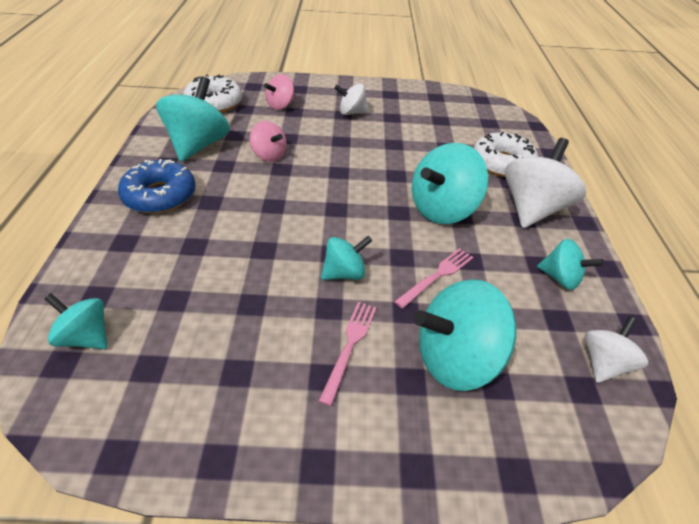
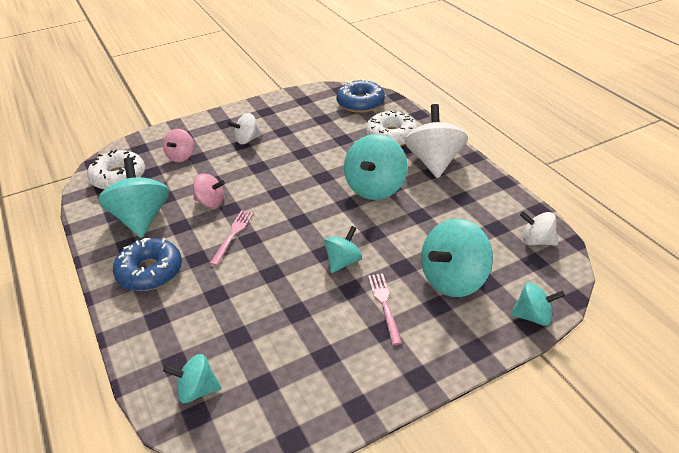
camera: 25 degrees left, 5 degrees down
pink fork [394,248,473,309] -> pink fork moved to [210,210,254,266]
turquoise spinning top [537,239,604,290] -> turquoise spinning top moved to [511,282,565,326]
white spinning top [585,316,648,383] -> white spinning top turned 75 degrees counterclockwise [520,211,558,245]
none -> blue donut [336,79,385,113]

